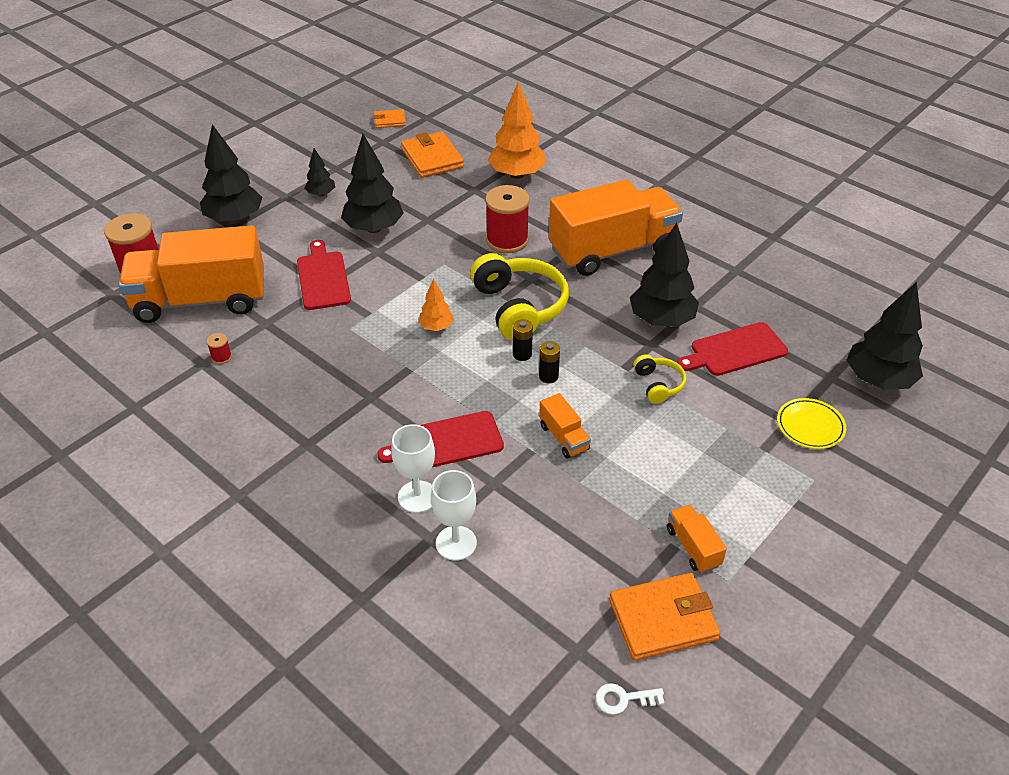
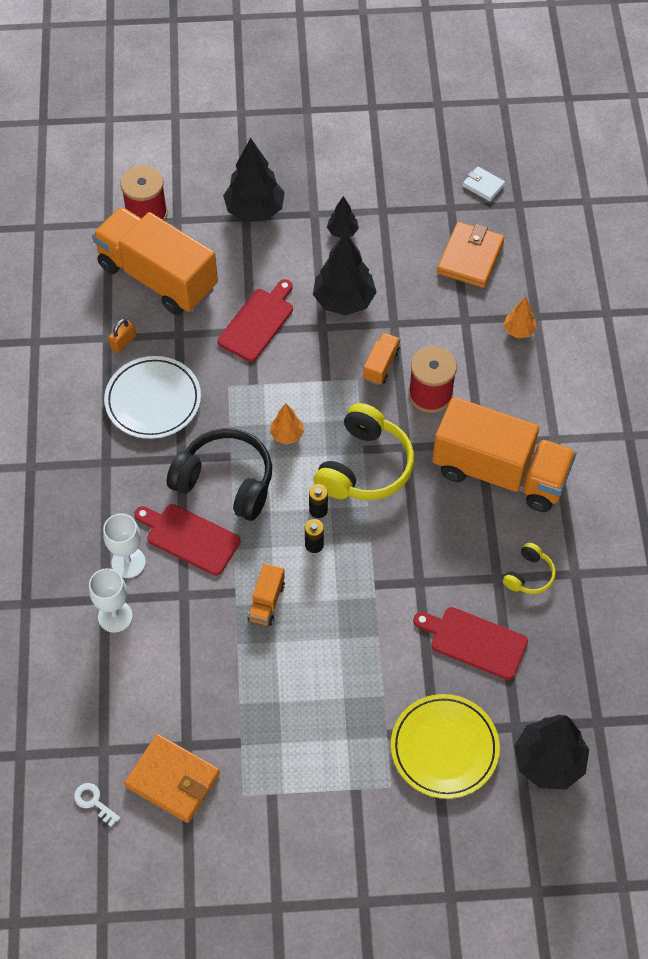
camera: 45 degrees right, 15 degrees up
red spool [206,333,232,364] -> orange padlock [109,319,136,353]
orange wallet [374,109,406,128] -> white wallet [463,167,505,201]
orange tree [488,82,546,179] -> orange tree [503,297,537,339], size x0.52
black tree [630,223,699,327] -> none
yellow headphones [633,354,686,404] -> yellow headphones moved to [503,542,556,594]
orange truck [667,505,727,573] -> orange truck moved to [363,333,400,385]
yellow plate [777,398,846,449] -> yellow plate [391,694,500,799], size x1.65
none -> white plate [104,356,201,439]
none -> black headphones [167,428,272,521]

